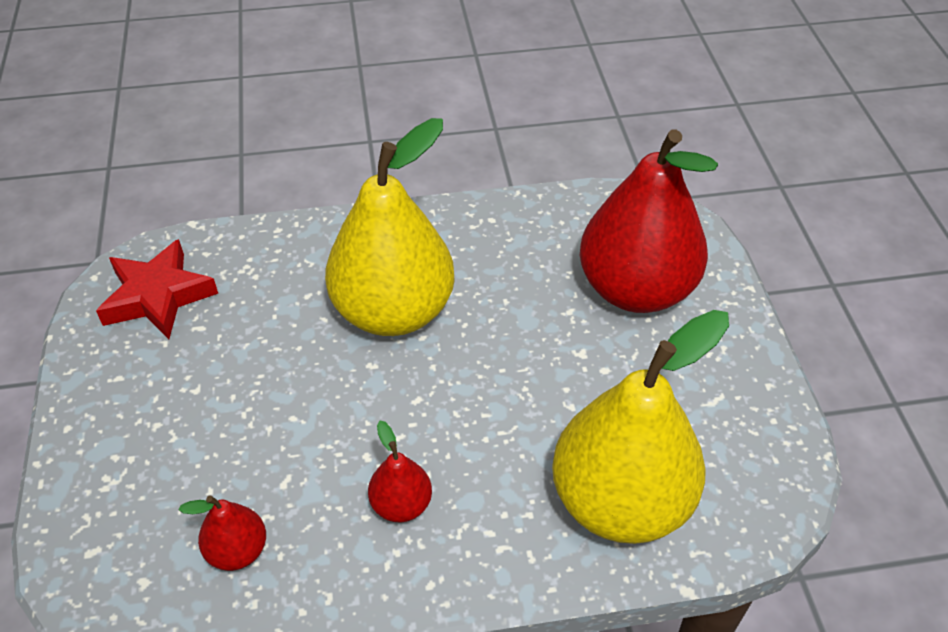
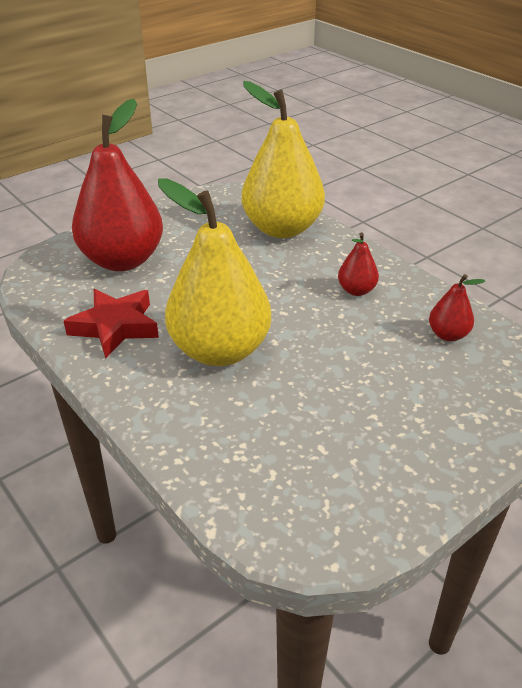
camera: 120 degrees left, 10 degrees down
red star [96,239,218,339] -> red star moved to [64,289,159,359]

